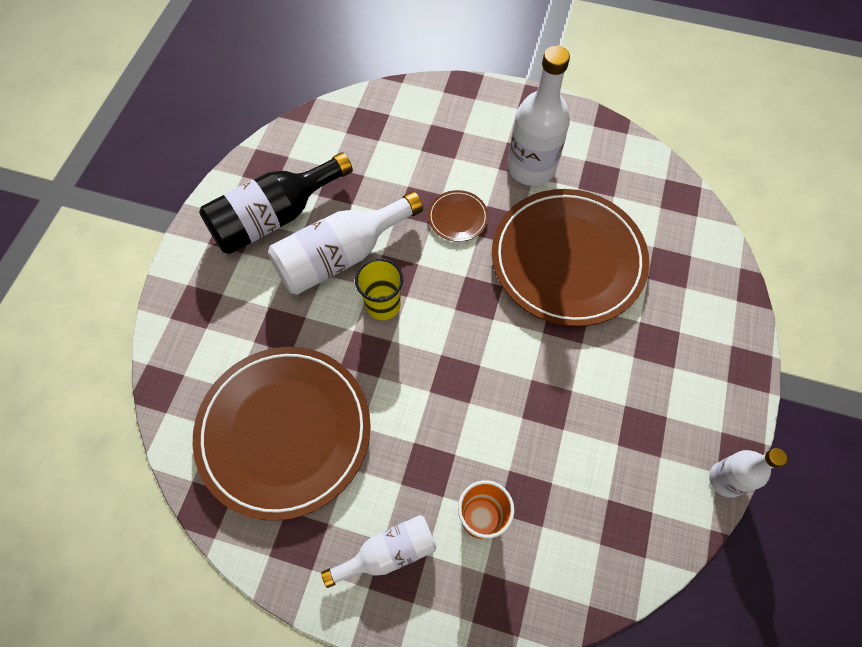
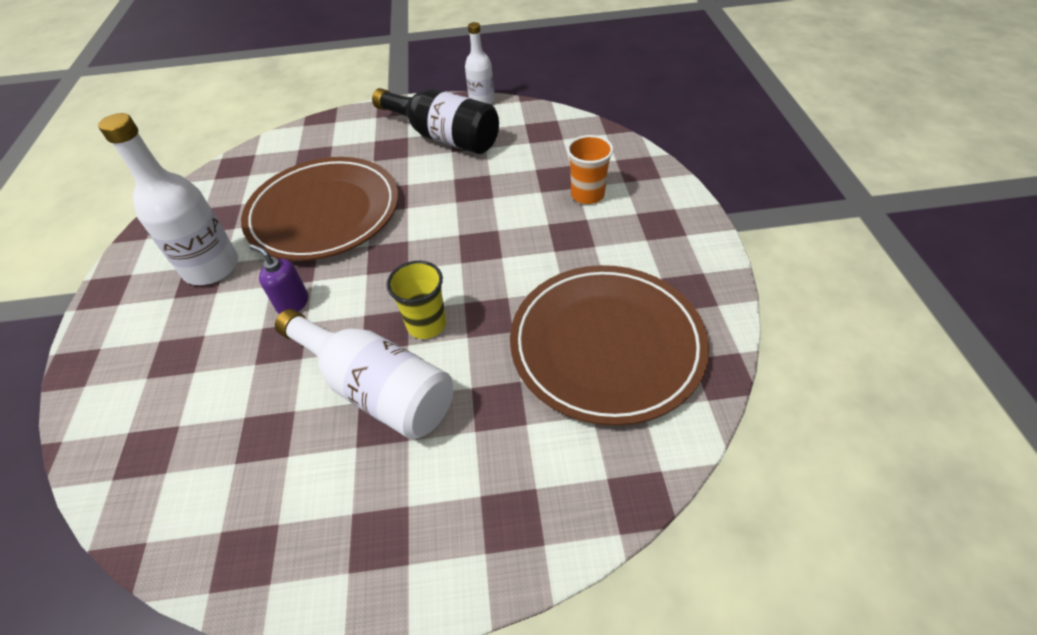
camera: 110 degrees left, 15 degrees down
black bottle [199,152,353,254] -> black bottle moved to [372,88,499,154]
white bottle [321,515,437,588] -> none
brown plate [428,190,488,242] -> purple soap dispenser [249,244,308,314]

